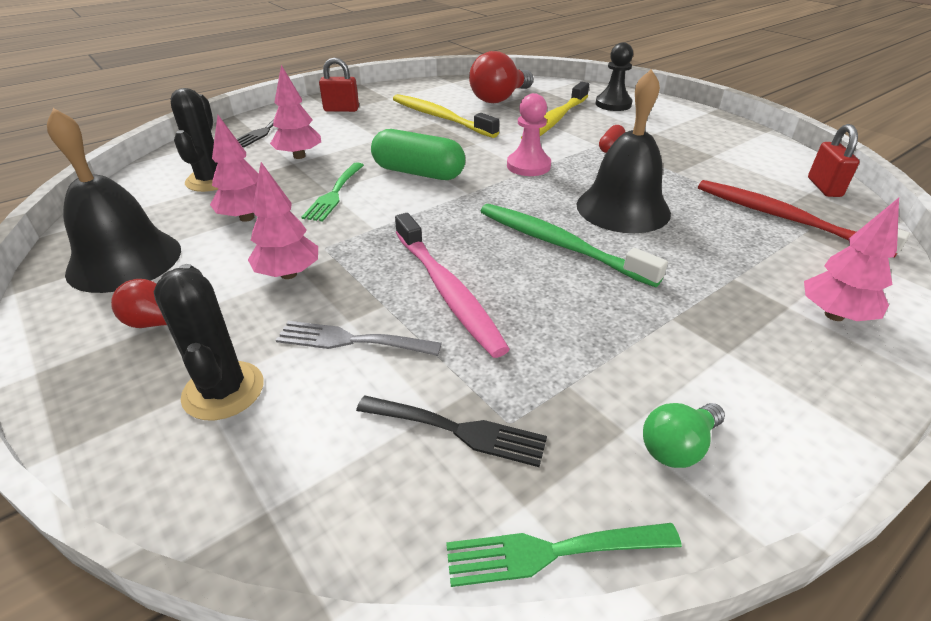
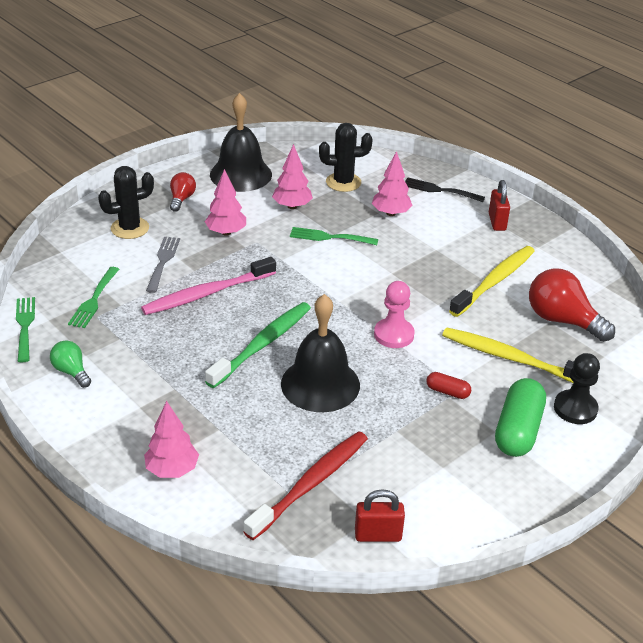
camera: 85 degrees right, 0 degrees up
black fork [356,396,547,467] -> green fork [68,267,119,328]
green capsule [371,129,465,180] -> green capsule moved to [495,378,546,457]

